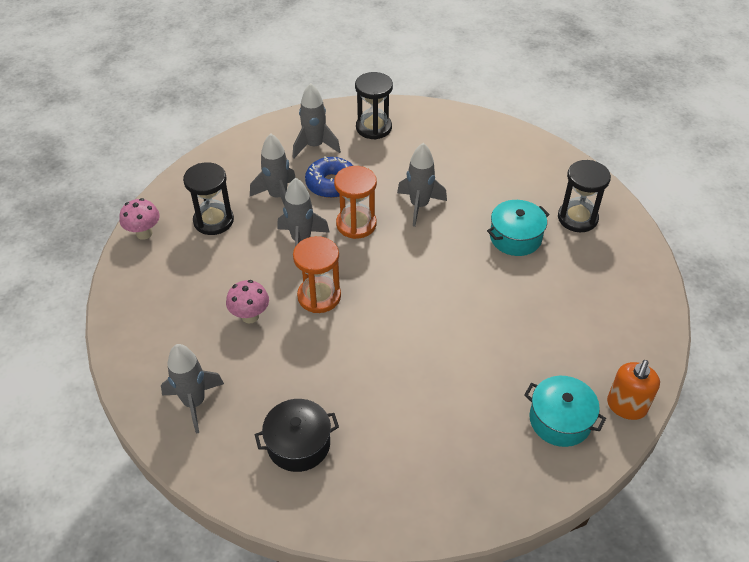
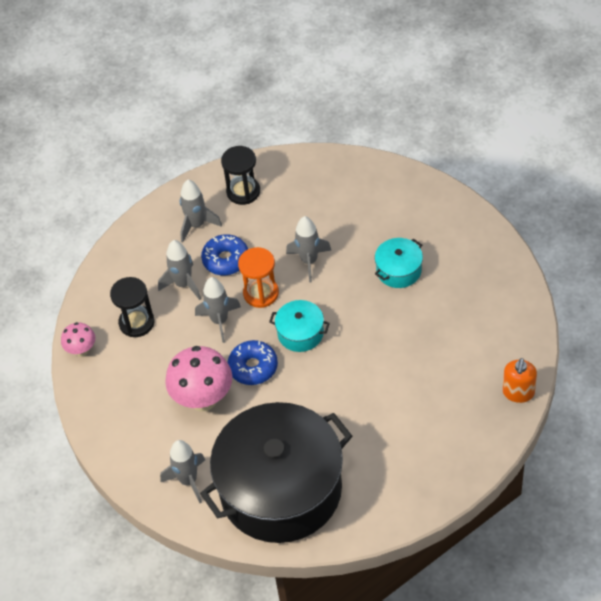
camera: 10 degrees left, 5 degrees up
pink mushroom [226,280,269,323] -> pink mushroom [165,346,232,411], size x1.86
black pot [255,399,339,472] -> black pot [200,402,352,543], size x2.47
orange hourglass [293,236,341,313] -> blue donut [228,340,278,385]
turquoise pot [524,376,606,447] -> turquoise pot moved to [269,300,330,352]
black hourglass [558,160,611,232] -> none

